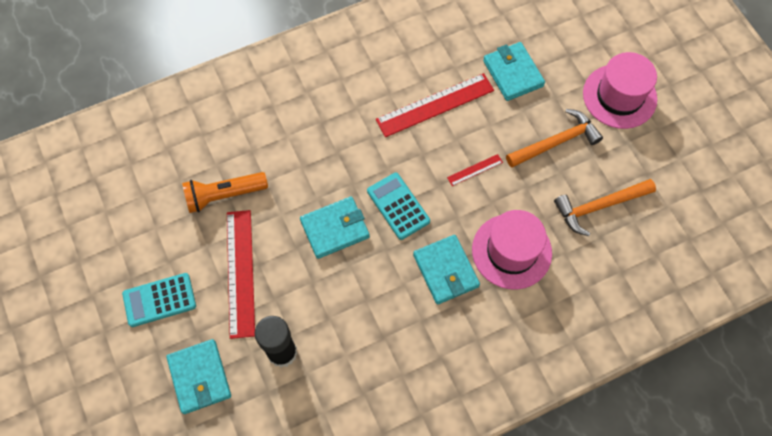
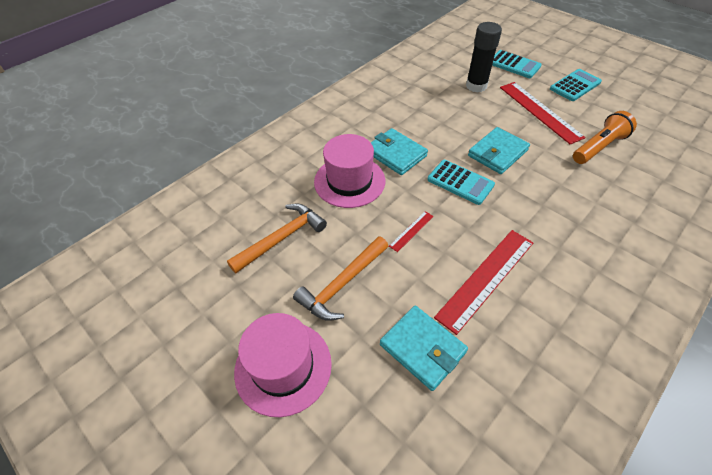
camera: 160 degrees right, 15 degrees down
turquoise wallet [166,339,231,414] -> turquoise calculator [492,50,542,78]

